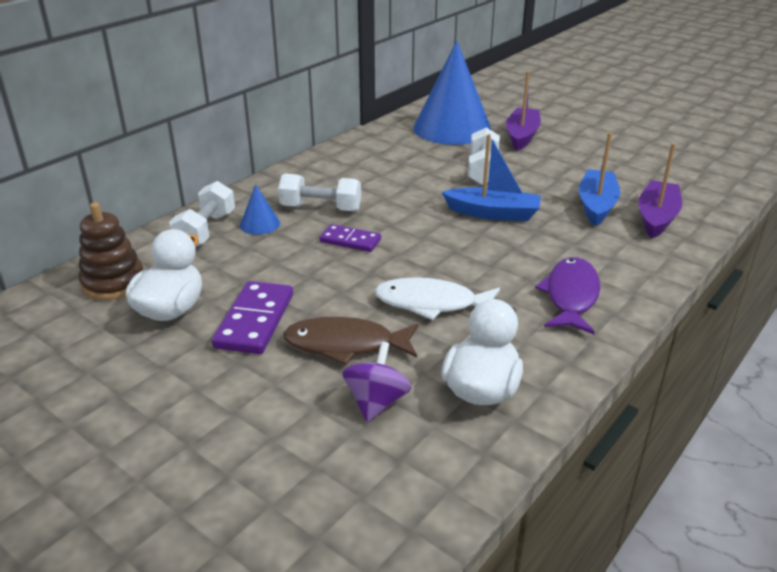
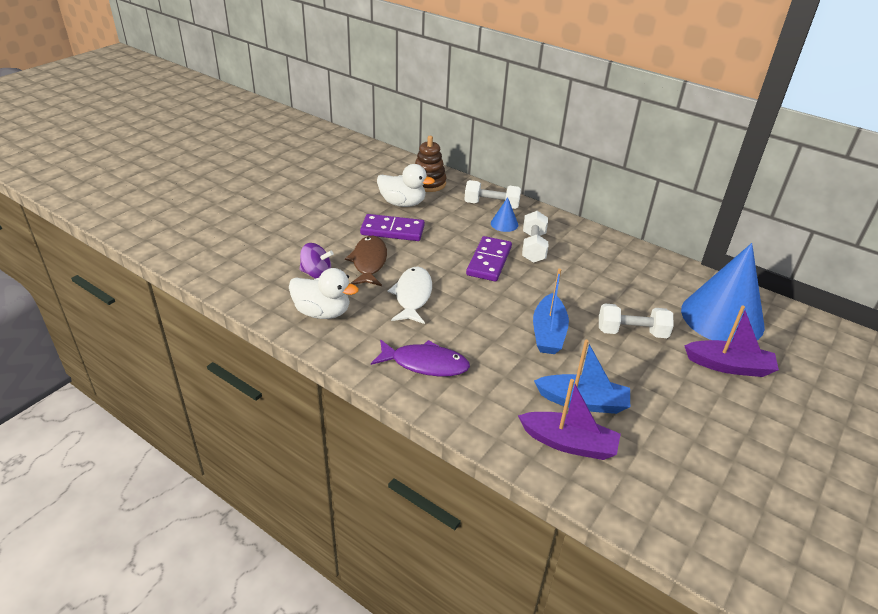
camera: 85 degrees right, 5 degrees up
purple domino [319,224,381,252] -> purple domino [466,236,512,281], size x1.55

